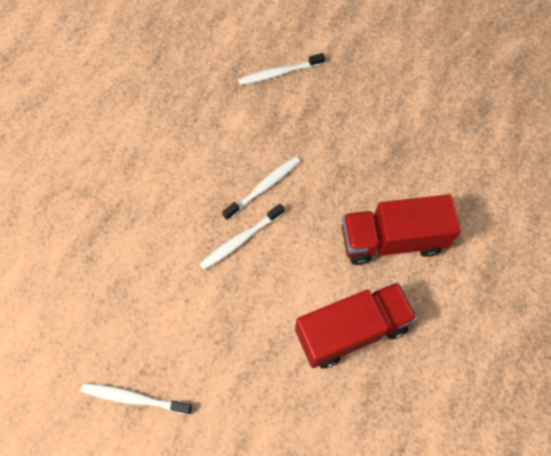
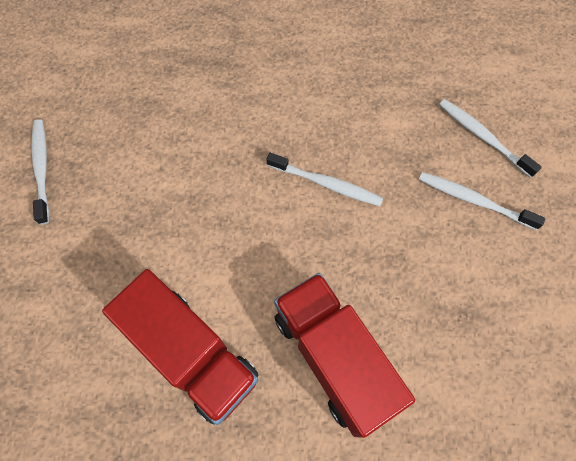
camera: 65 degrees right, 0 degrees up
white toothbrush [199,203,285,270] -> white toothbrush moved to [419,172,545,230]

